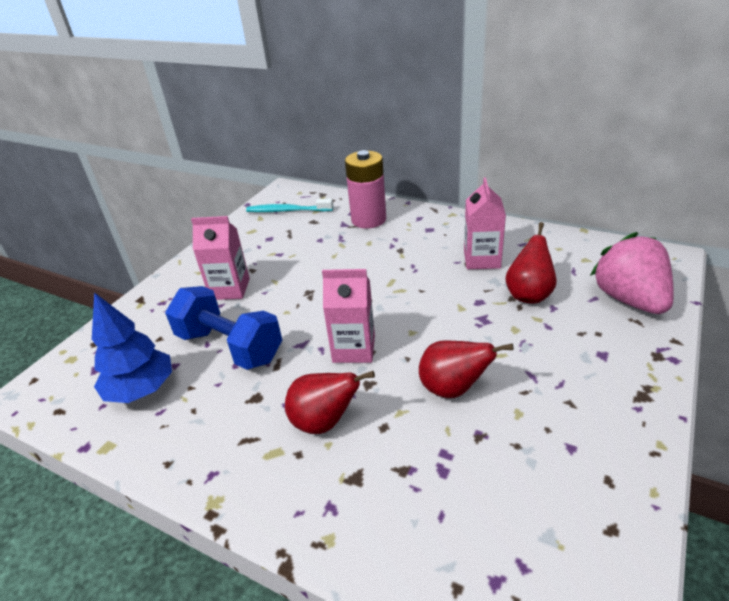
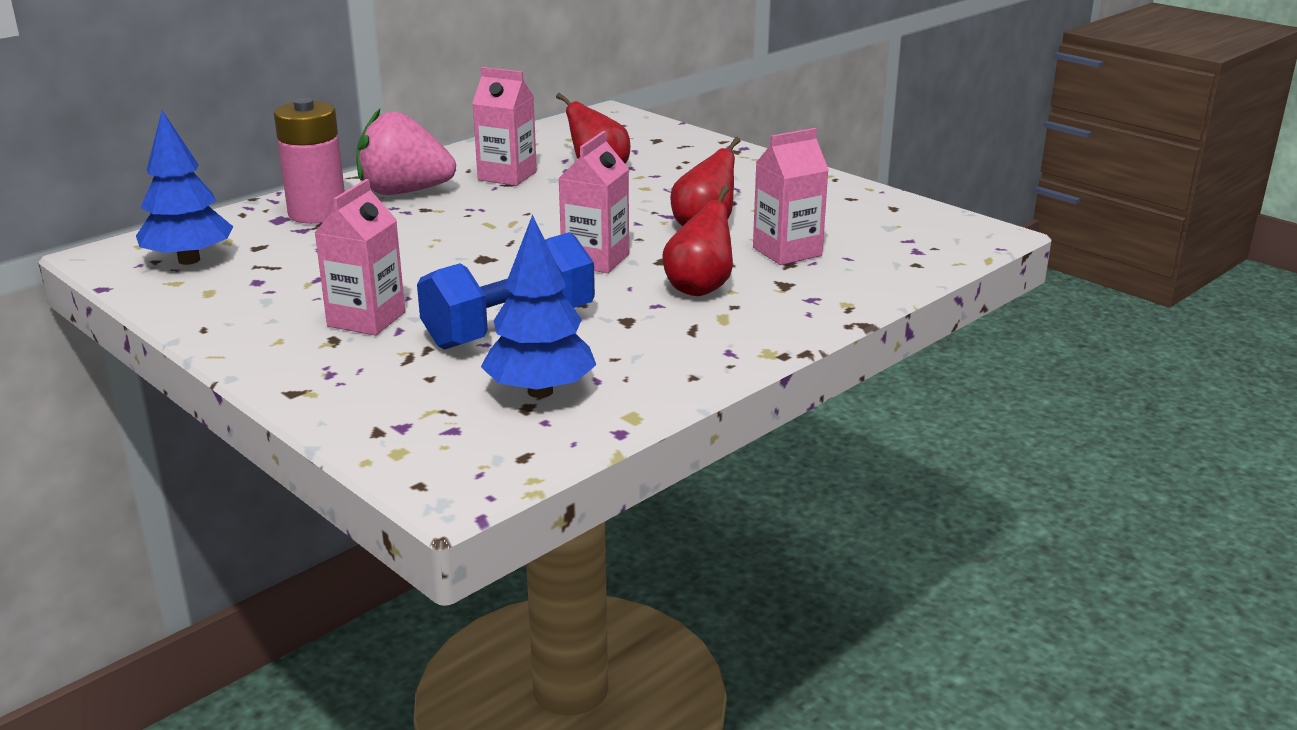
camera: 75 degrees left, 10 degrees down
turquoise toothbrush [246,199,333,212] -> blue tree [136,110,233,265]
pink strawberry [590,232,674,314] -> pink strawberry moved to [356,109,456,195]
none -> pink carton [753,128,829,265]

